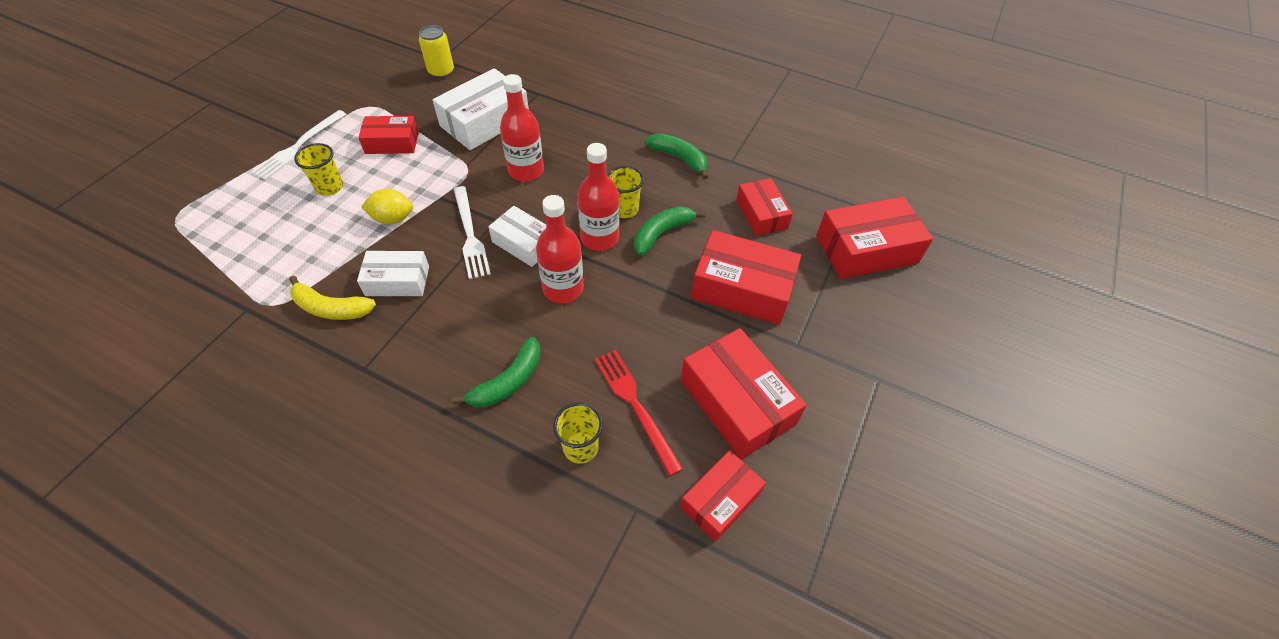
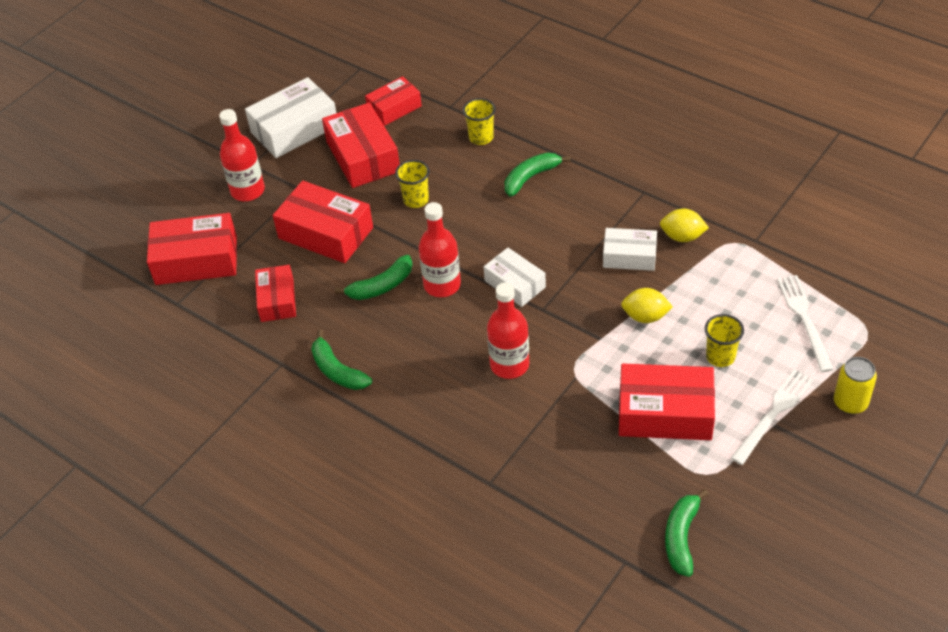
camera: 165 degrees left, 5 degrees down
yellow banana [289,276,376,320] -> yellow lemon [660,209,709,242]
red box [358,116,419,154] -> red box [619,364,715,440], size x1.61
yellow can [419,25,454,78] -> yellow can moved to [834,357,877,414]
white box [432,68,529,150] -> white box moved to [245,77,336,158]
white fork [454,186,491,279] -> white fork moved to [777,275,834,372]
red bottle [536,195,584,303] -> red bottle moved to [219,109,265,201]
red fork [595,350,683,476] -> none
yellow cup [607,166,644,218] -> yellow cup moved to [395,160,430,208]
none -> green banana [665,489,709,577]

